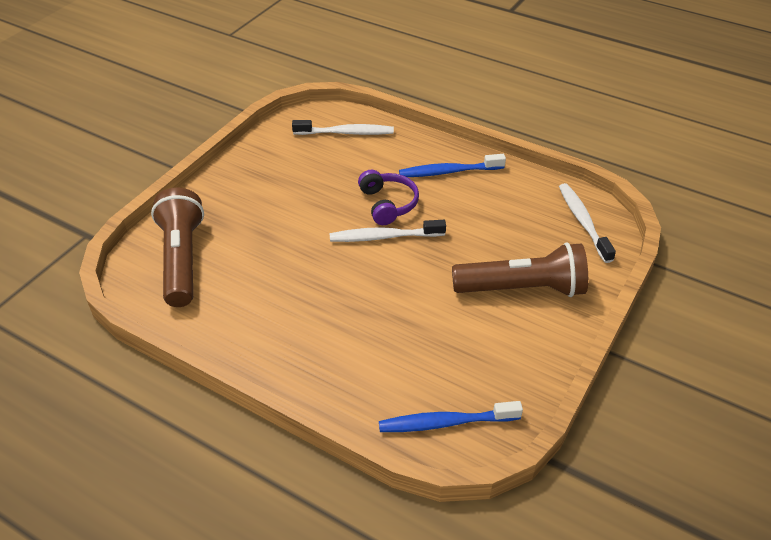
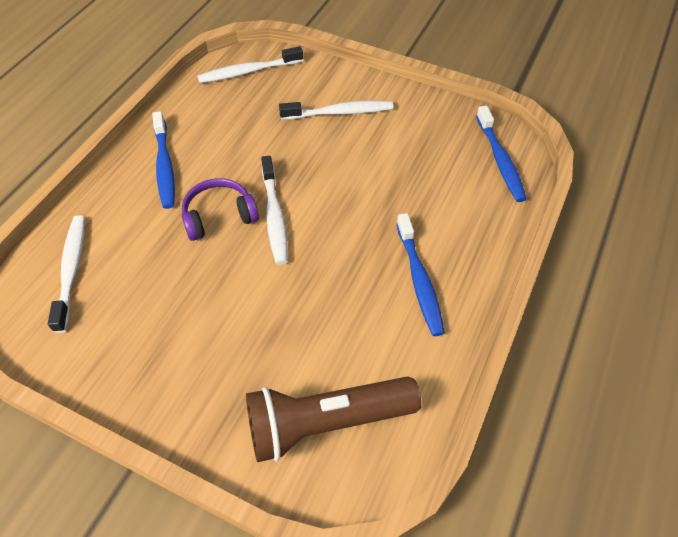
camera: 95 degrees left, 10 degrees up
brown flashlight [452,242,588,297] -> white toothbrush [279,100,393,120]
none -> blue toothbrush [396,213,445,336]

